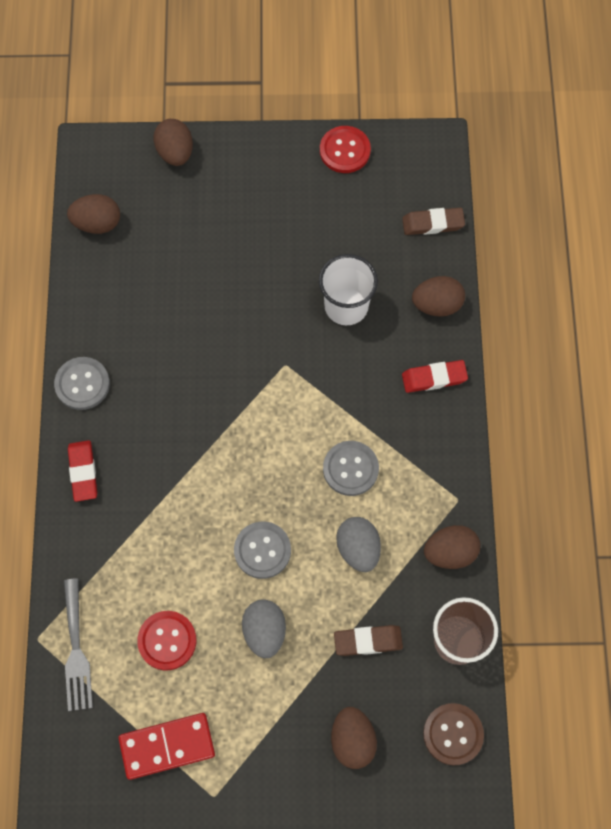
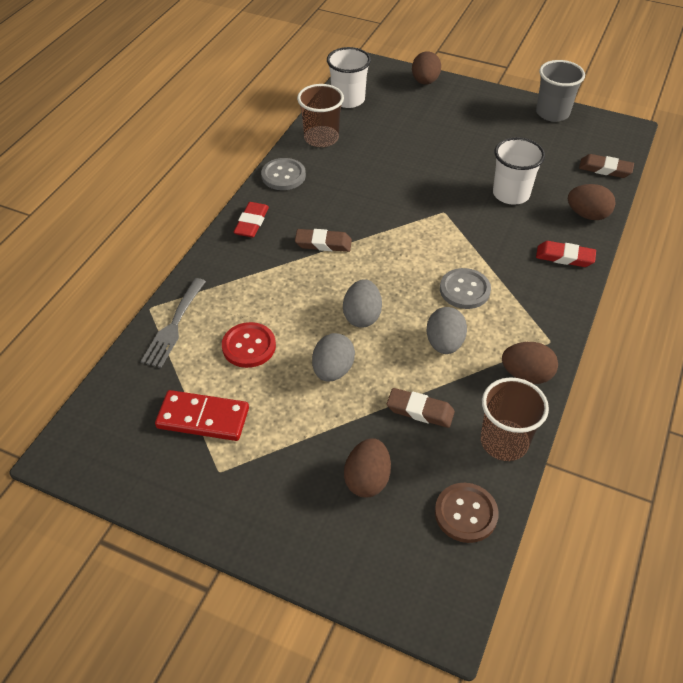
camera: 25 degrees right, 20 degrees down
brown egg [67,194,120,234] -> white cup [327,47,371,108]
grey button [234,521,291,579] -> grey egg [343,279,382,328]
red button [320,126,371,173] -> grey cup [536,60,585,122]
none -> brown eraser [295,229,352,252]
none -> brown cup [297,84,344,147]

